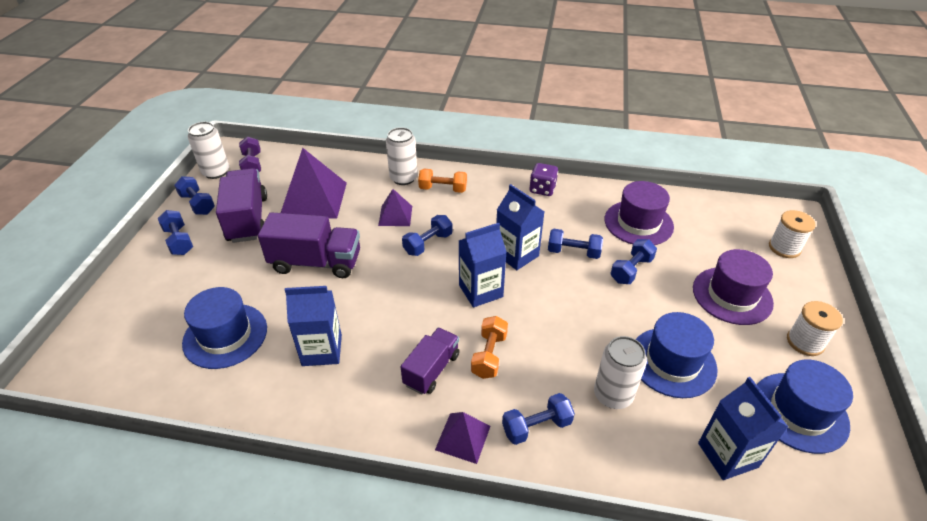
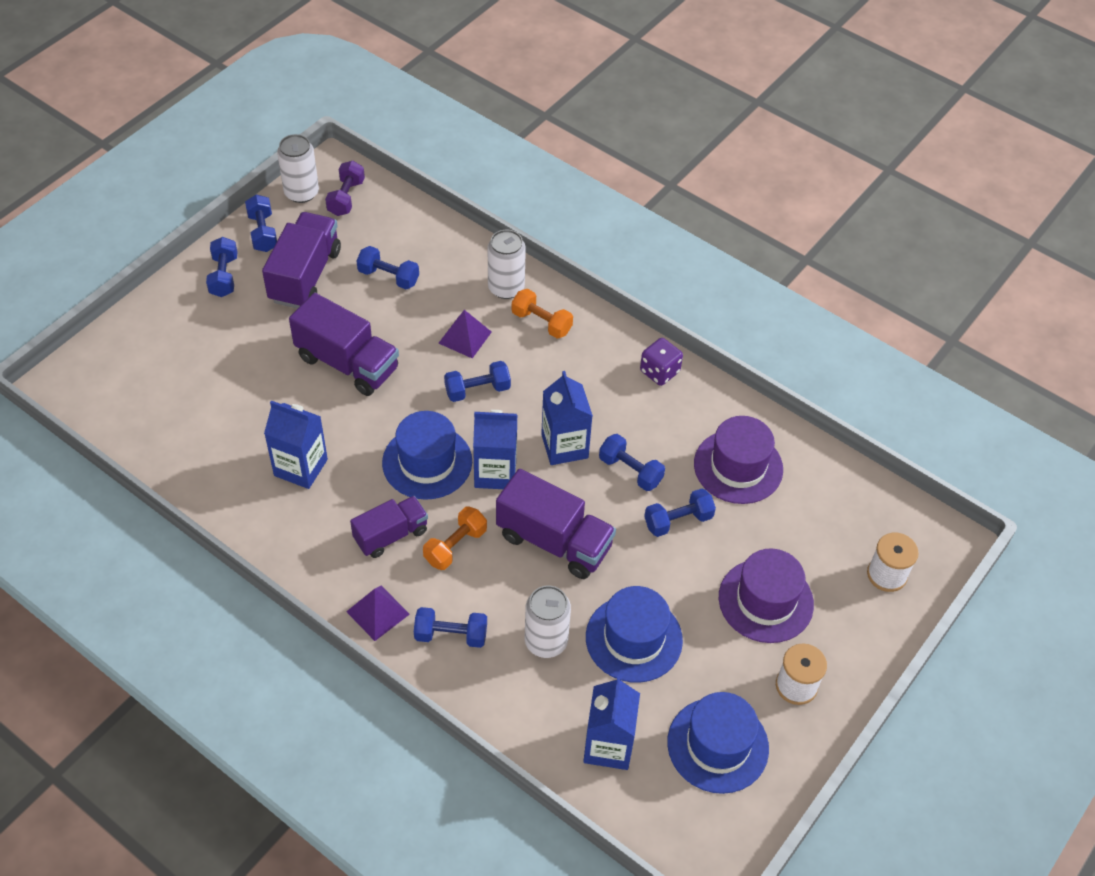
camera: 25 degrees right, 10 degrees up
blue hat [182,287,267,369] -> blue hat moved to [382,411,472,500]
purple pyramid [281,148,347,218] -> blue dumbbell [357,246,419,289]
none -> purple truck [496,469,616,579]

